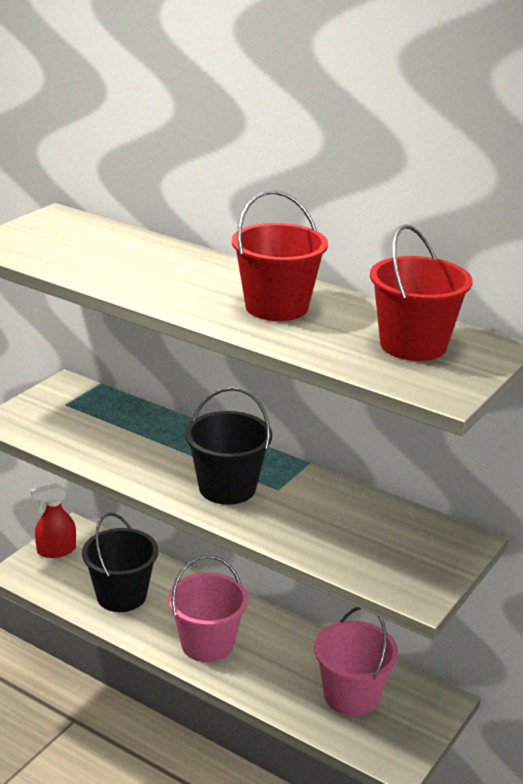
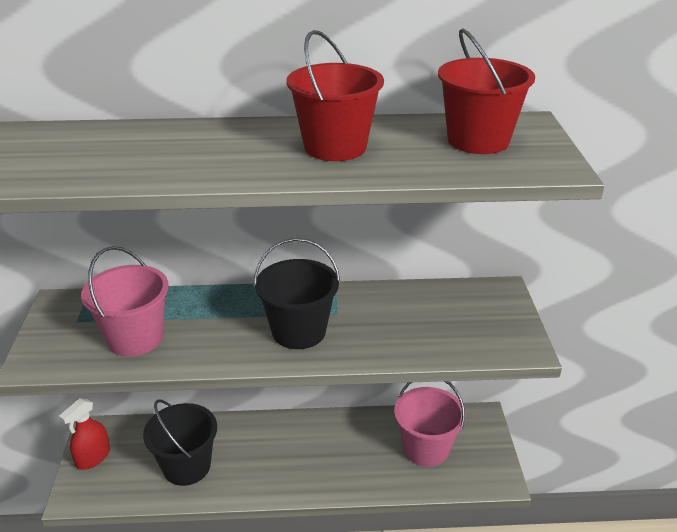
camera: 35 degrees left, 5 degrees up
pink bucket [168,555,248,662] -> pink bucket moved to [81,246,169,356]

